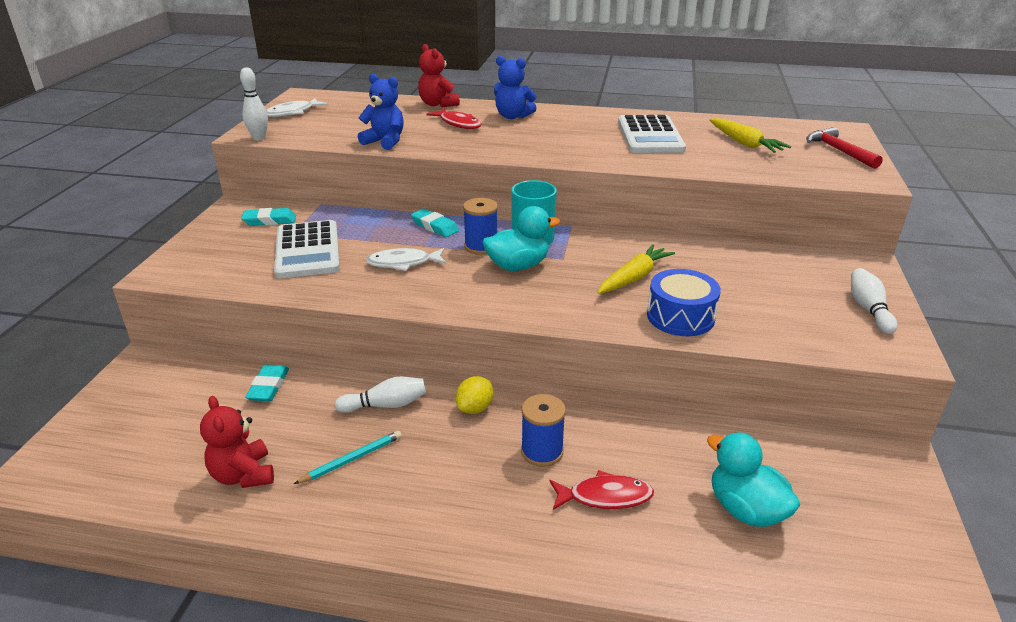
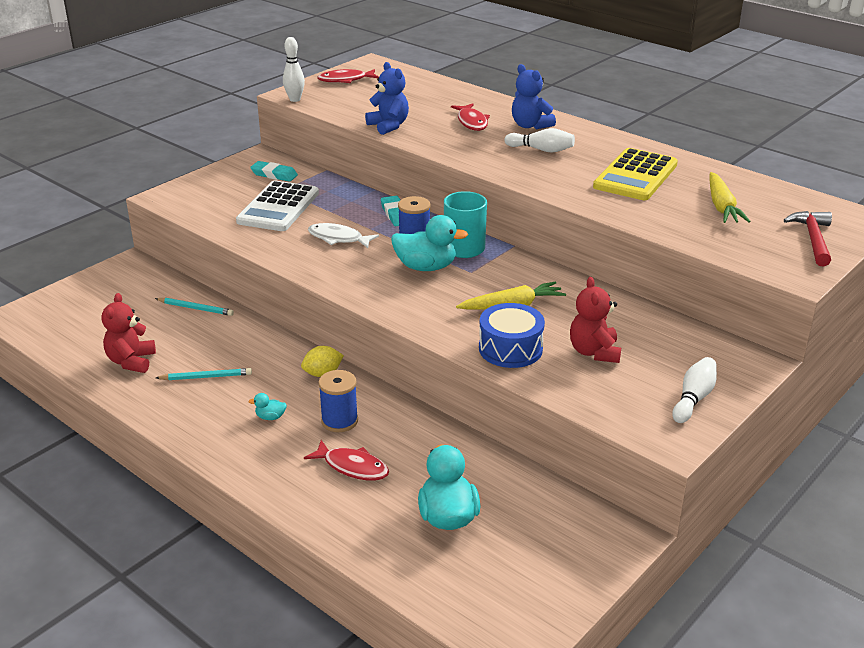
camera: 30 degrees right, 0 degrees up
turquoise eraser [245,365,289,401] -> turquoise pencil [155,298,234,316]
white fish [266,98,328,117] -> red fish [317,69,379,83]
white bowling pin [335,377,426,413] -> white bowling pin moved to [504,128,575,153]
red teddy bear [418,44,460,108] -> red teddy bear moved to [570,277,621,363]
white calculator [618,115,686,153] -> yellow calculator [593,148,678,200]
none -> turquoise duck [248,393,287,420]

